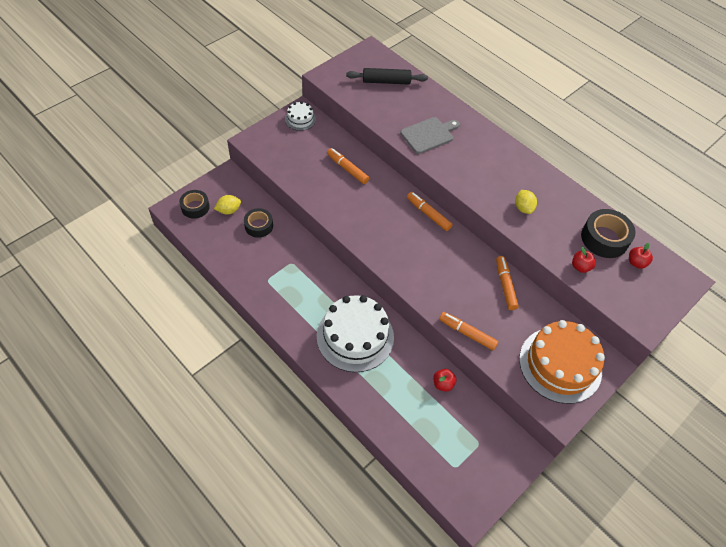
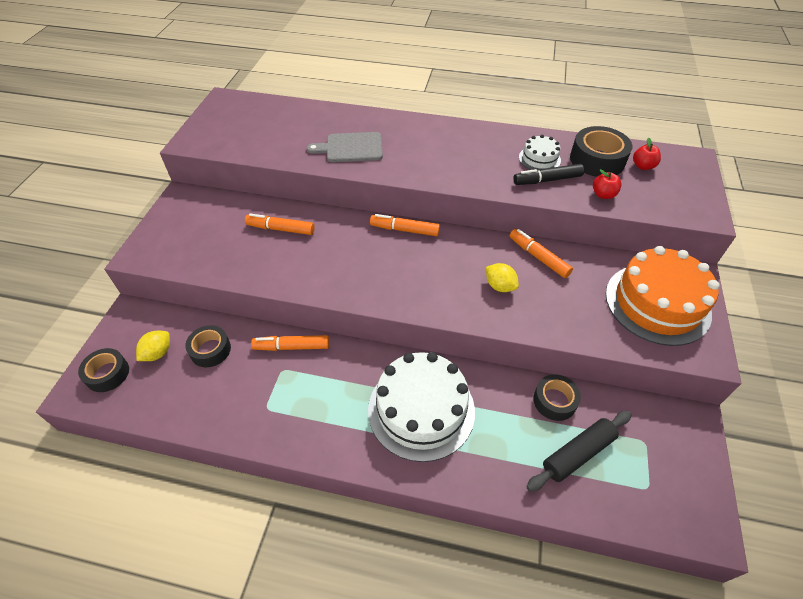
camera: 30 degrees left, 5 degrees down
white cake [285,101,316,131] -> white cake moved to [519,135,561,170]
black rolling pin [346,68,428,85] -> black rolling pin moved to [526,411,632,492]
grey cutting board [400,117,460,154] -> grey cutting board turned 120 degrees counterclockwise [307,132,383,162]
red apple [433,369,456,392] -> black tape [533,374,581,421]
orange marker [439,312,499,351] -> orange marker moved to [251,335,329,351]
yellow lemon [515,190,537,214] -> yellow lemon moved to [486,263,519,292]
none -> black marker [513,164,584,185]

